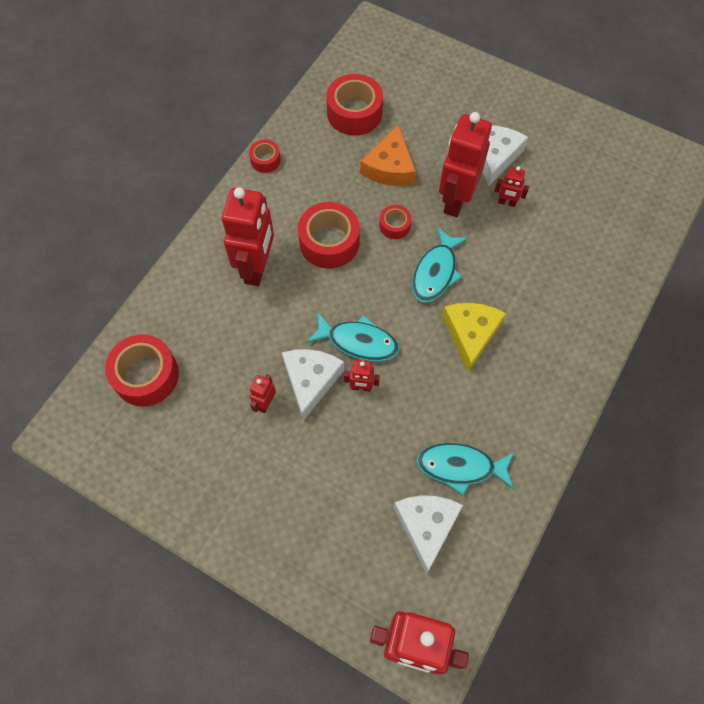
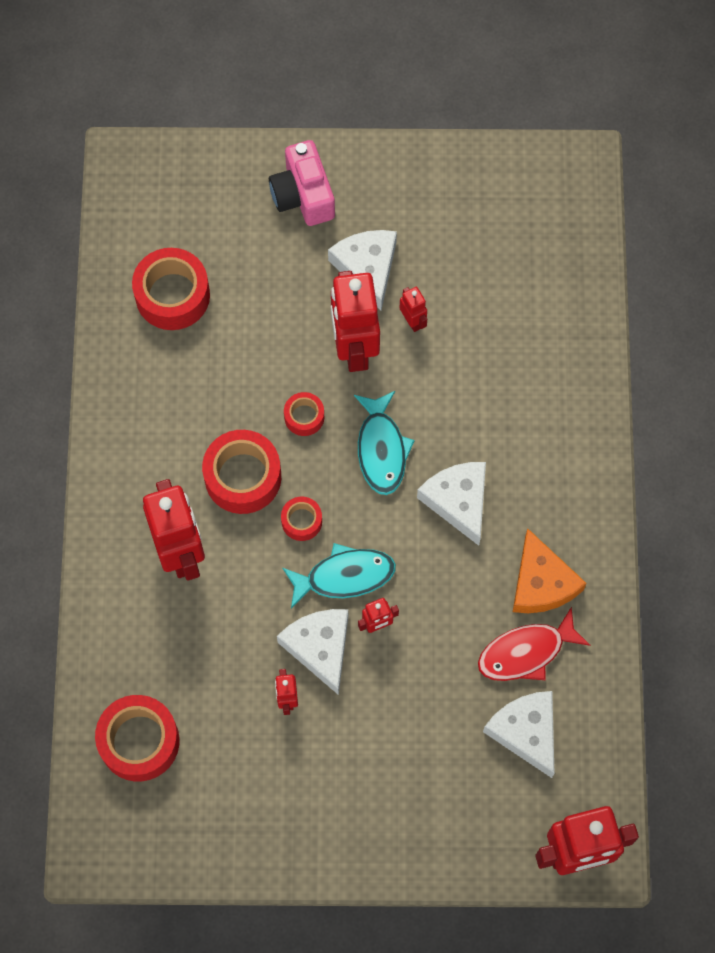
camera: 30 degrees left, 5 degrees up
red tape [249,140,281,173] -> red tape moved to [281,497,322,541]
orange cheese [360,125,416,186] -> orange cheese moved to [513,528,586,613]
turquoise fish [416,443,514,495] -> red fish [478,607,590,681]
yellow cheese [442,303,506,372] -> white cheese [417,462,486,546]
red robot [494,166,529,207] -> red robot turned 105 degrees counterclockwise [400,287,427,332]
none -> pink camera [269,140,335,226]

